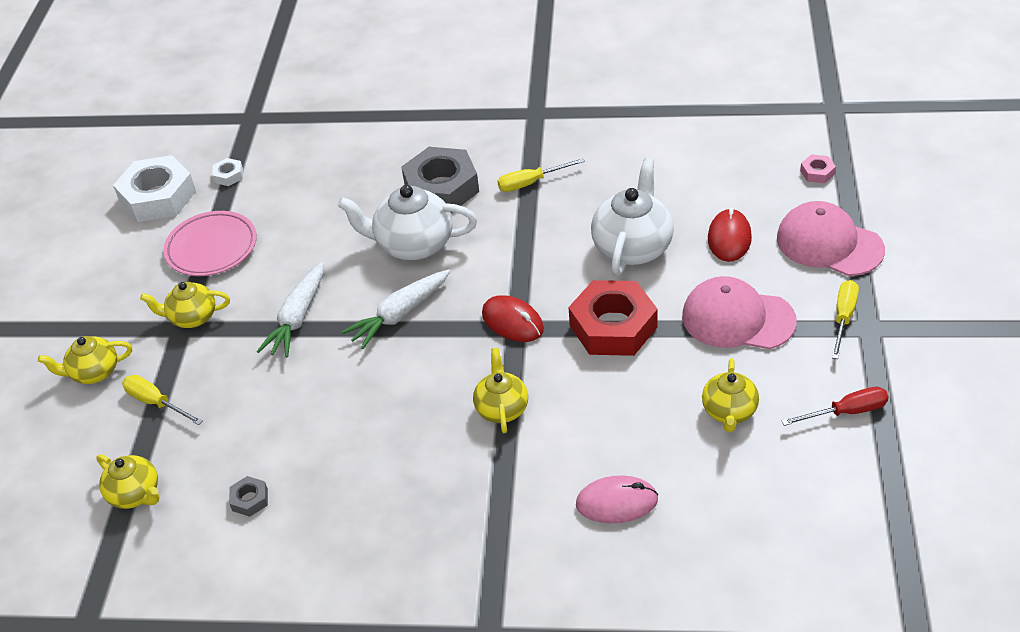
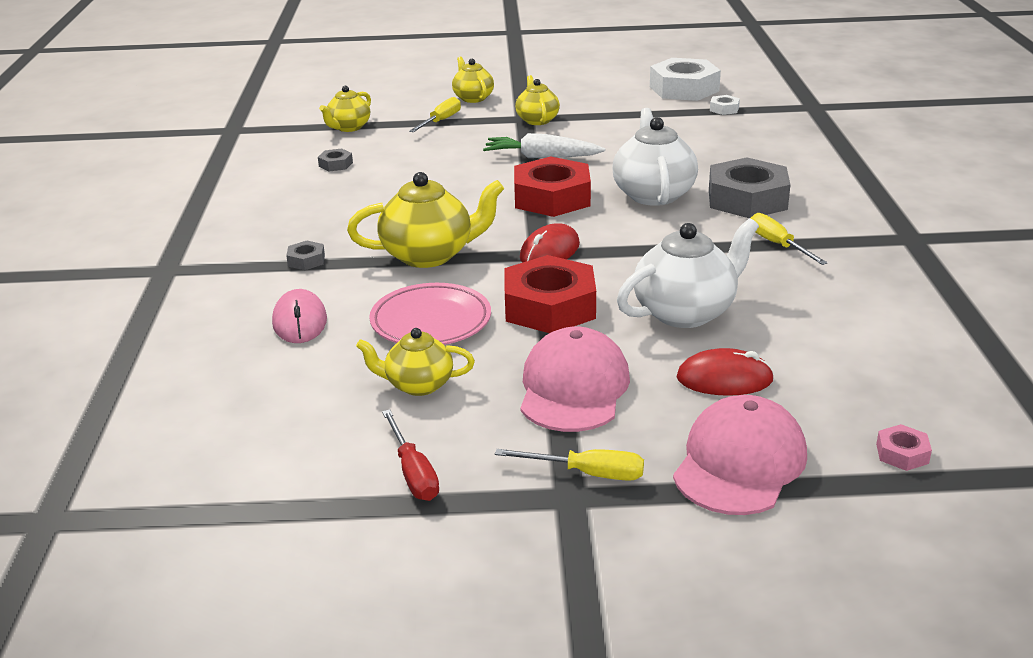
camera: 80 degrees right, 15 degrees down
pink plate [163,211,257,276] -> pink plate moved to [369,283,491,345]
white carrot [342,269,450,349] -> red nut [514,156,591,217]
yellow teapot [473,348,528,433] -> yellow teapot [347,172,504,268], size x1.64
white teapot [591,158,674,276] -> white teapot turned 45 degrees counterclockwise [617,218,759,328]
none -> grey nut [286,241,325,270]

